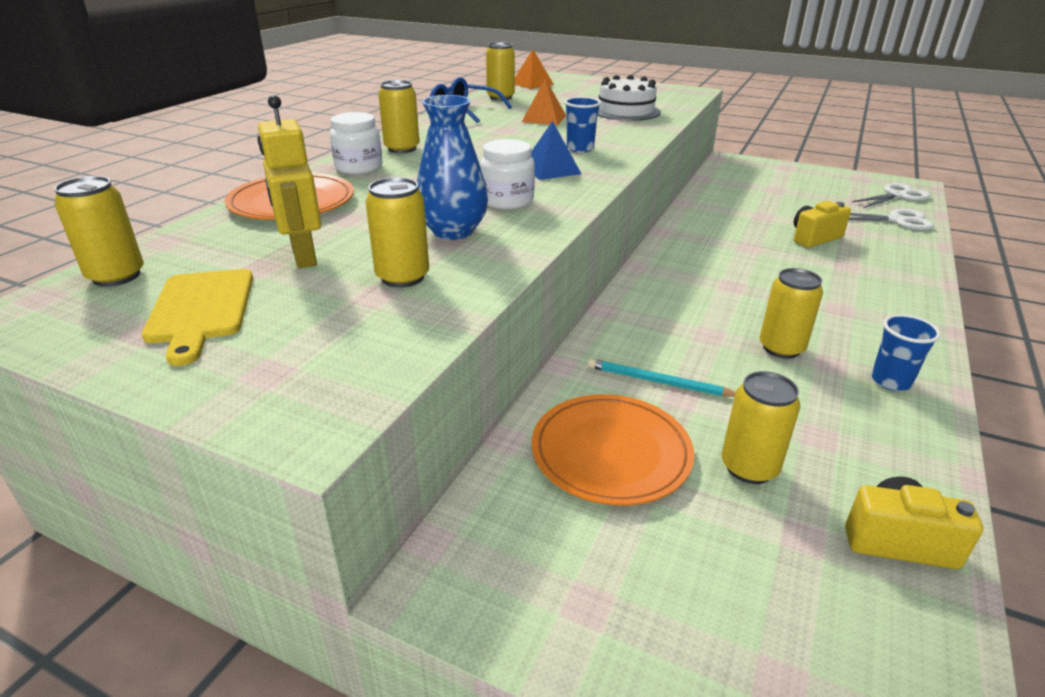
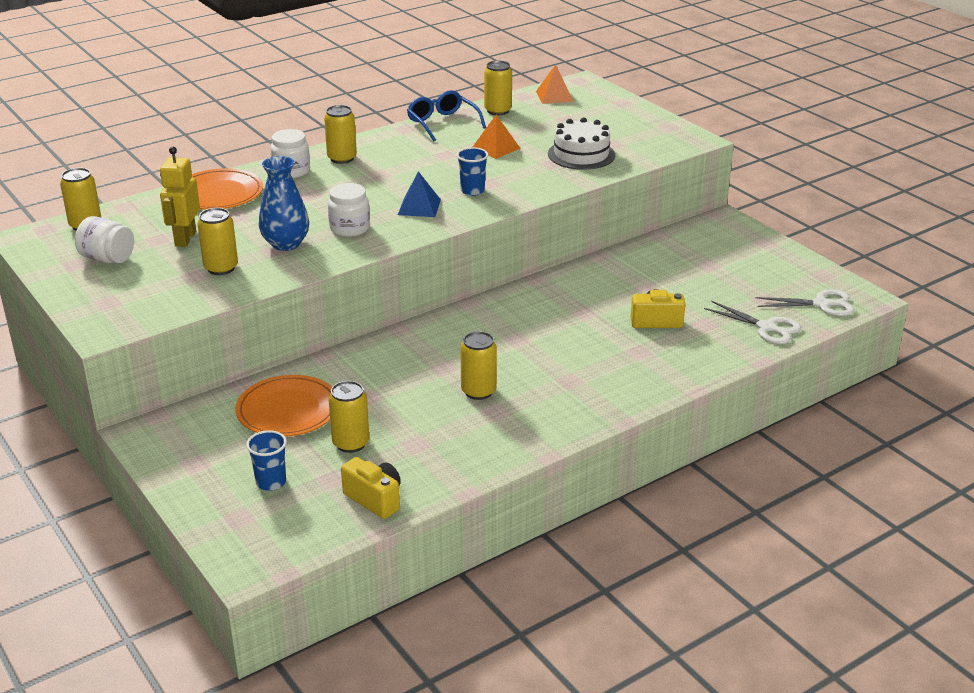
camera: 30 degrees right, 0 degrees up
yellow cutting board [142,269,253,366] -> white jar [75,216,134,263]
turquoise pencil [588,358,736,397] -> none
blue cup [871,314,941,391] -> blue cup moved to [246,430,287,491]

